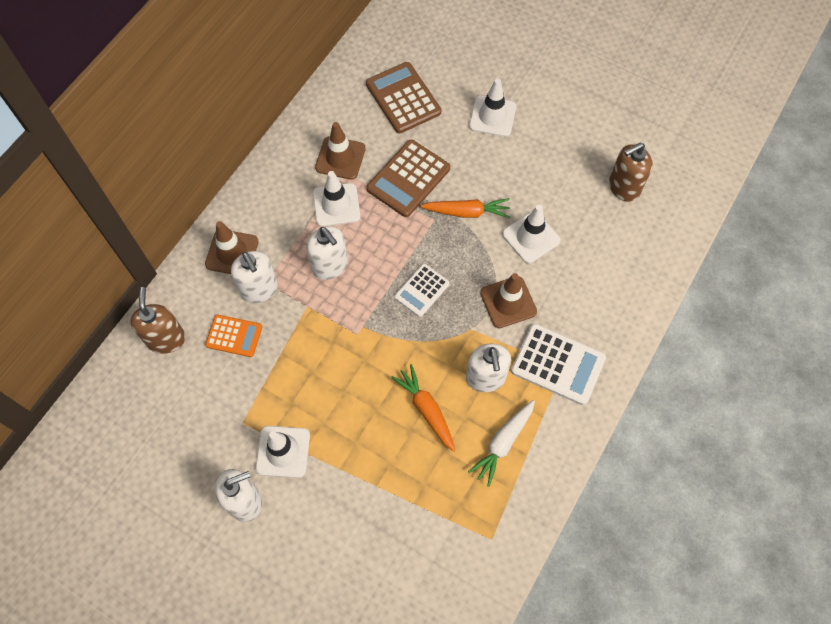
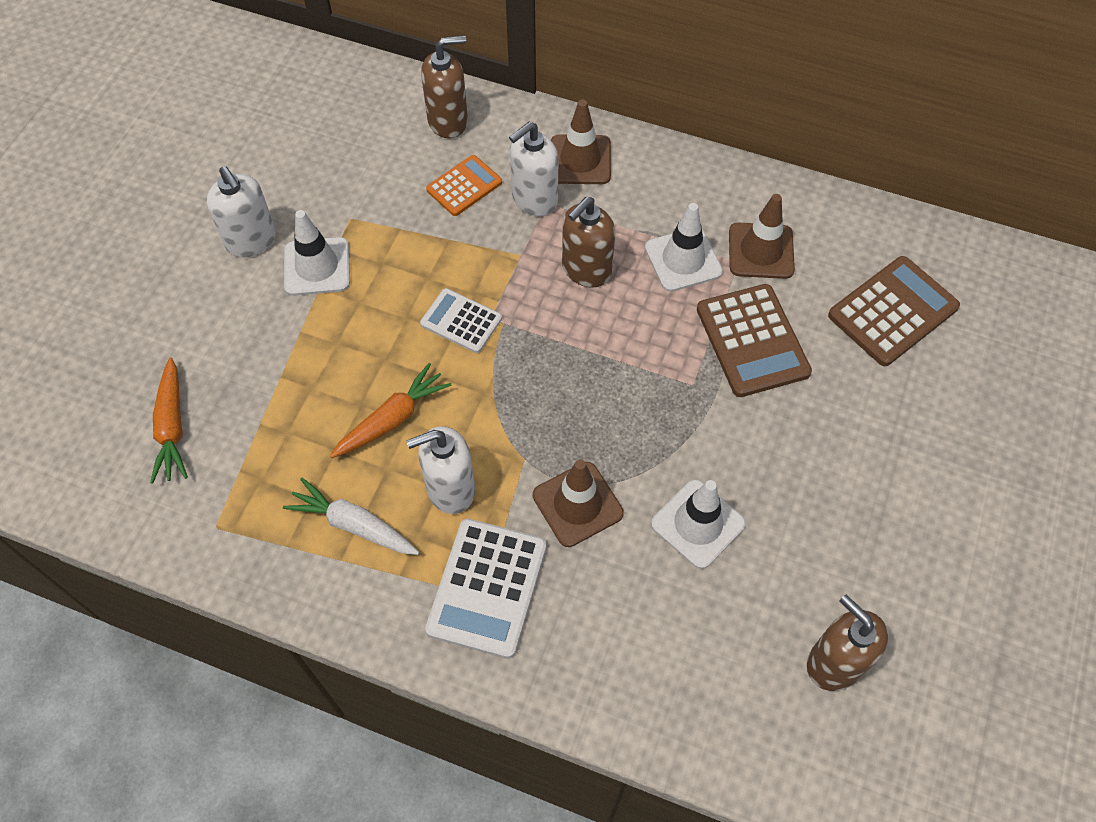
camera: 80 degrees right, 5 degrees down
orange calculator [205,315,262,357] -> orange calculator turned 135 degrees counterclockwise [426,155,502,216]
white soap dispenser [306,226,348,280] -> brown soap dispenser [562,197,615,288]
brown calculator [366,140,450,217] -> brown calculator turned 135 degrees counterclockwise [697,284,812,397]
white calculator [394,264,450,317] -> white calculator moved to [420,288,502,353]
orange carrot [420,198,510,218] -> orange carrot moved to [150,357,188,484]
white traffic cone [469,79,516,137] -> none

